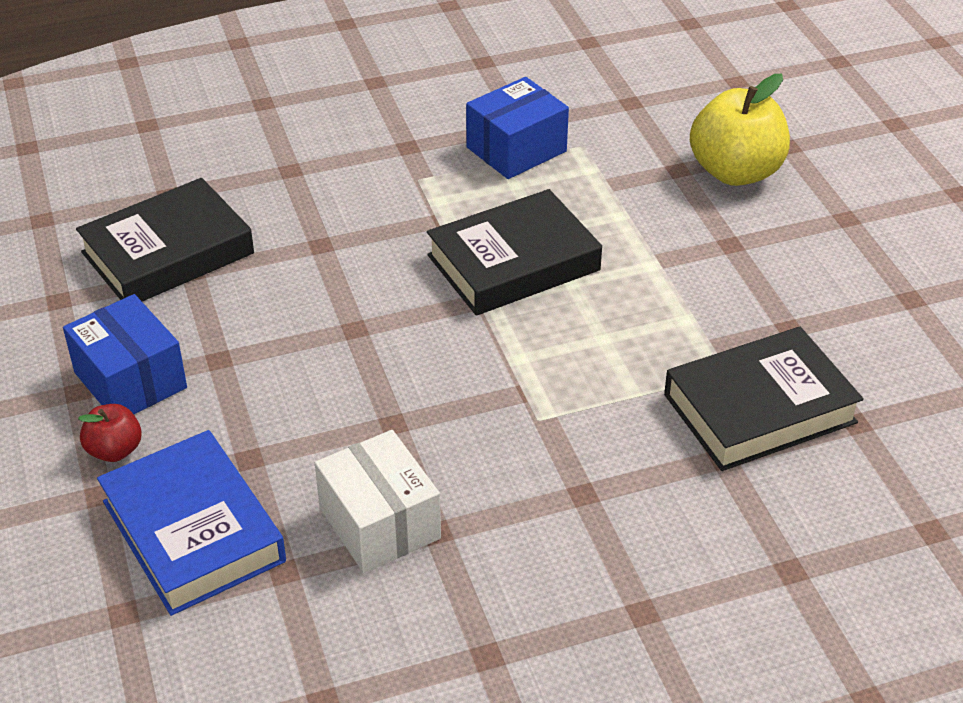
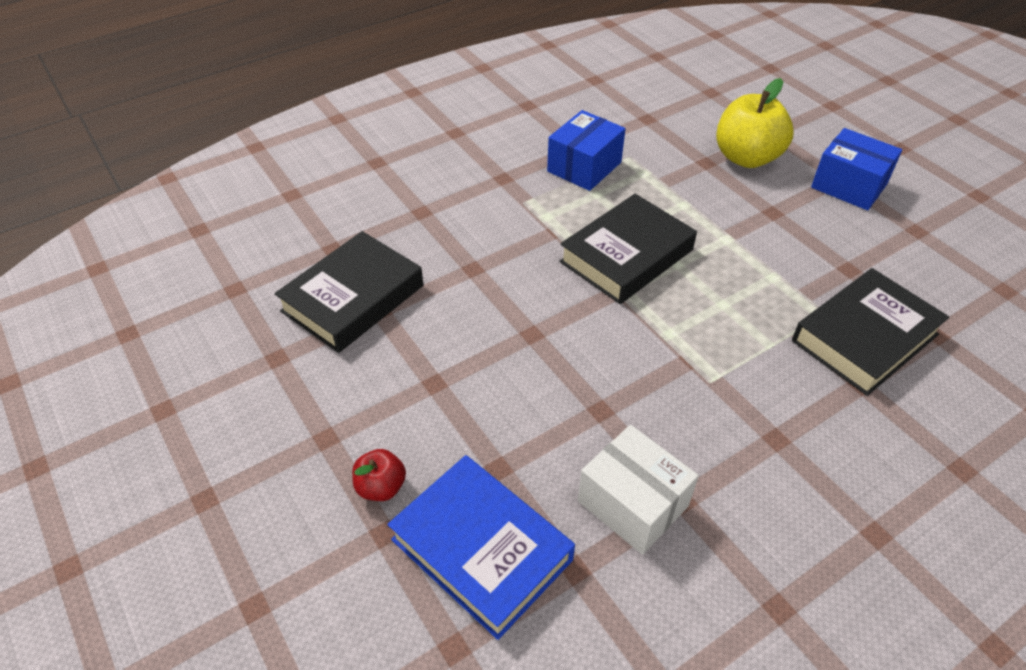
camera: 15 degrees left, 5 degrees up
blue box [63,294,187,414] -> blue box moved to [811,128,902,210]

